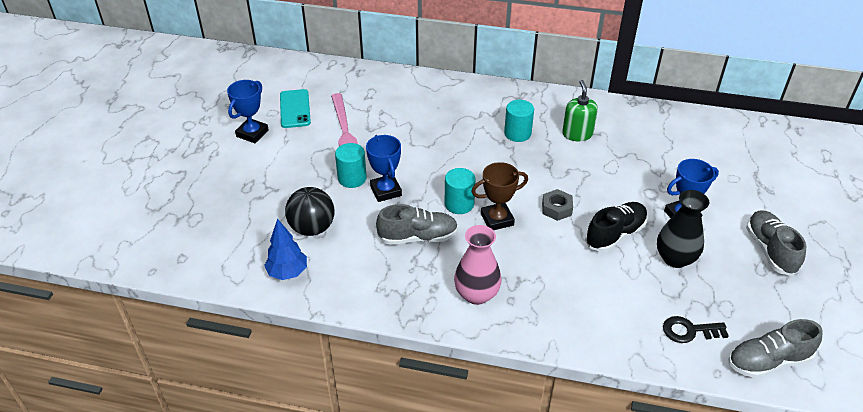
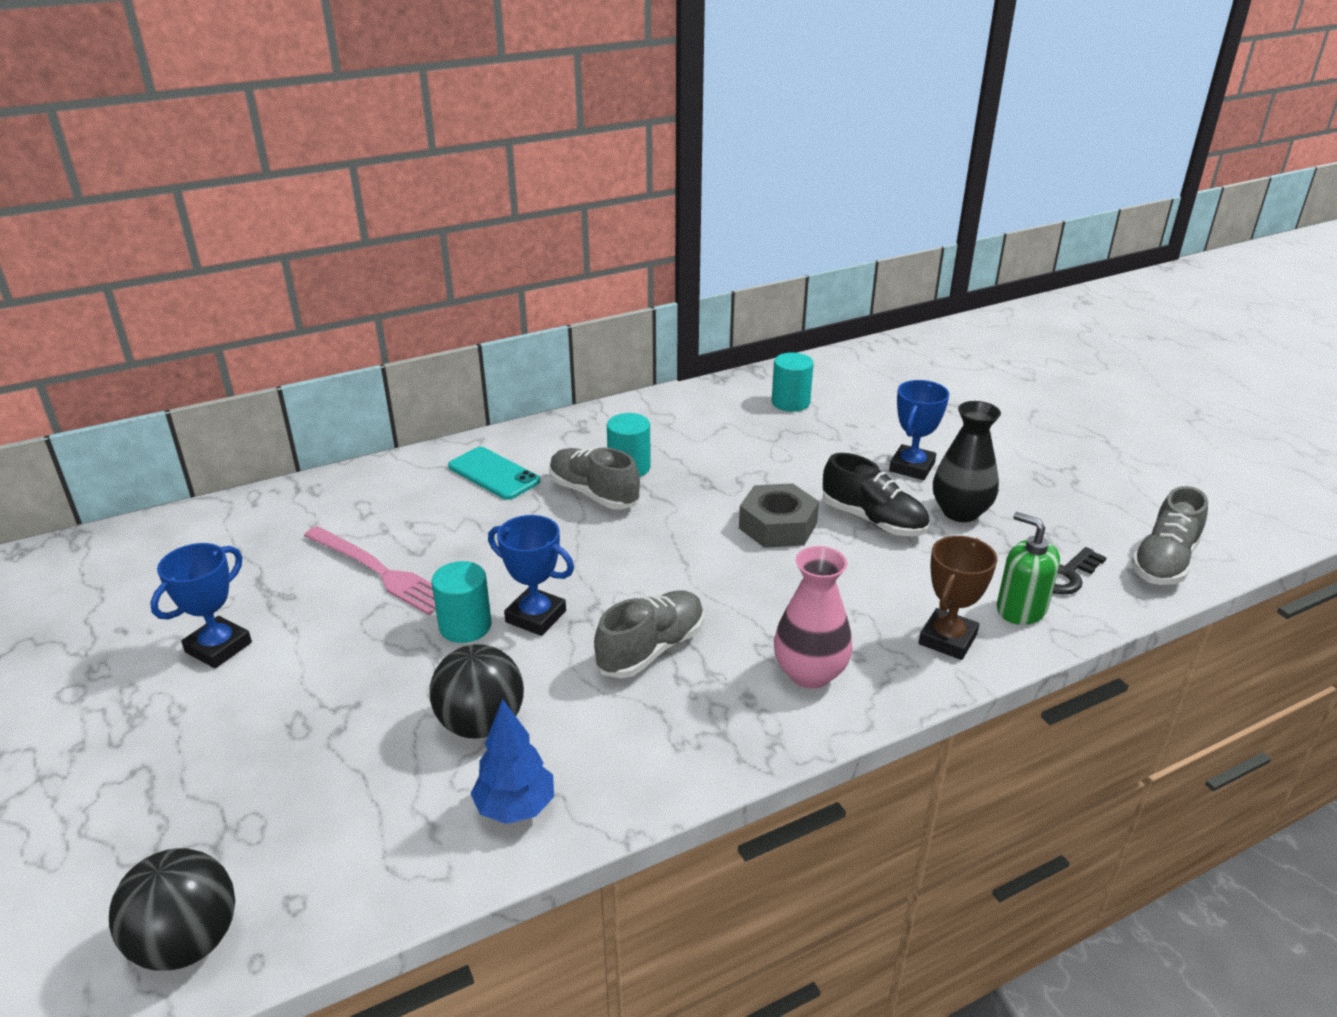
camera: 40 degrees left, 10 degrees down
blue trophy [227,80,268,143] -> blue trophy turned 45 degrees clockwise [150,543,252,668]
turquoise phone [280,89,311,128] -> turquoise phone moved to [448,447,540,500]
turquoise cylinder [445,168,476,214] -> turquoise cylinder moved to [772,353,814,412]
brown trophy [471,162,528,230] -> brown trophy moved to [919,536,997,660]
grey nut [542,189,573,221] -> grey nut [739,483,819,548], size x1.55
green soap dispenser [562,80,598,141] -> green soap dispenser moved to [997,512,1060,625]
black shoe [585,202,648,252] -> black shoe turned 120 degrees clockwise [823,453,930,536]
grey shoe [746,210,806,276] -> grey shoe moved to [549,447,640,510]
none -> black ball [109,848,235,971]

